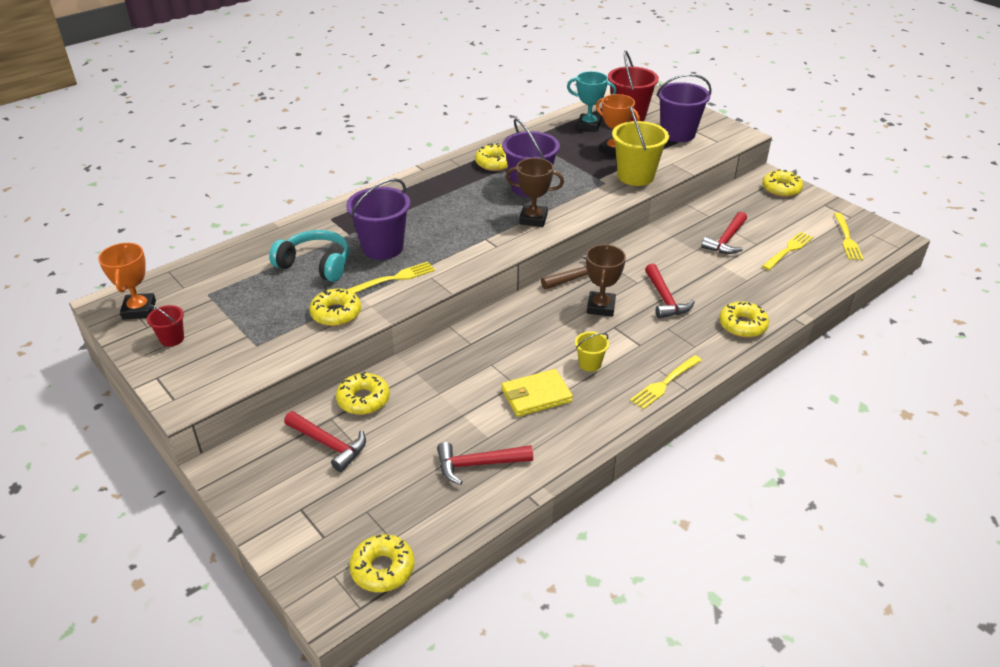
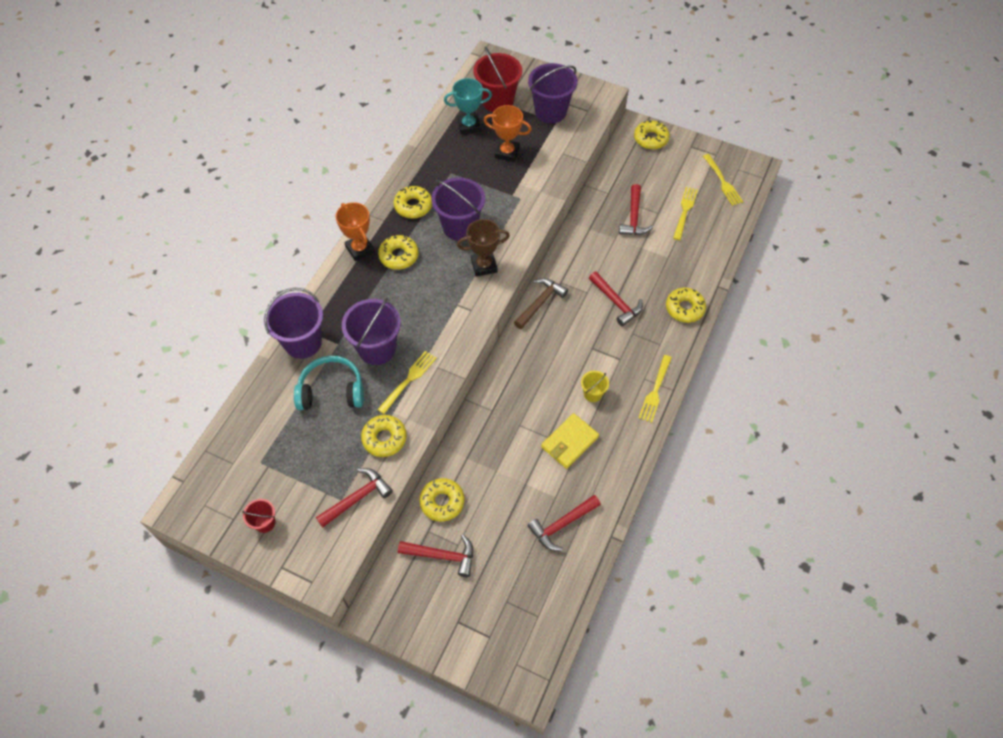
camera: 25 degrees left, 20 degrees up
orange trophy [98,243,156,320] -> orange trophy moved to [336,202,375,261]
yellow donut [349,534,414,592] -> yellow donut moved to [378,235,419,270]
brown trophy [586,244,626,316] -> none
yellow bucket [612,106,669,186] -> none
none -> purple bucket [264,288,323,359]
none -> red hammer [316,468,393,527]

